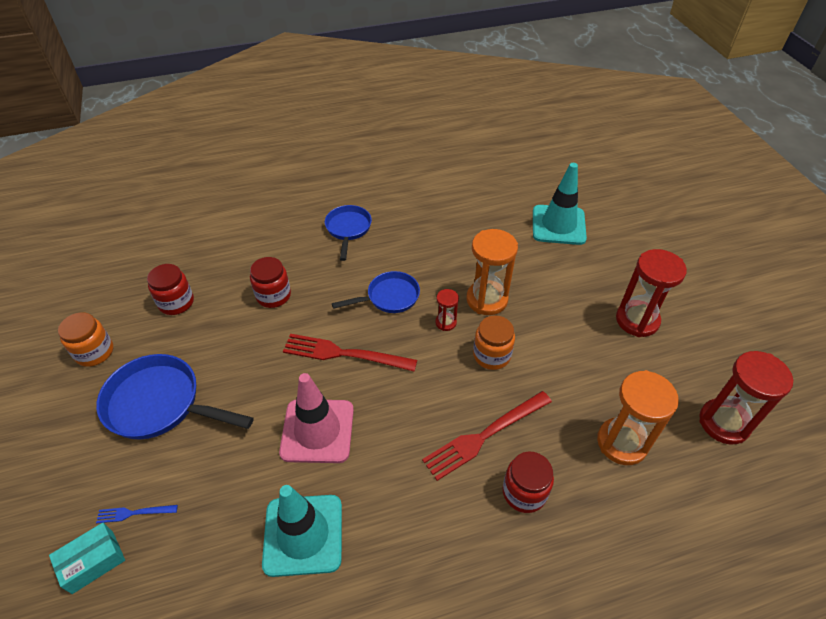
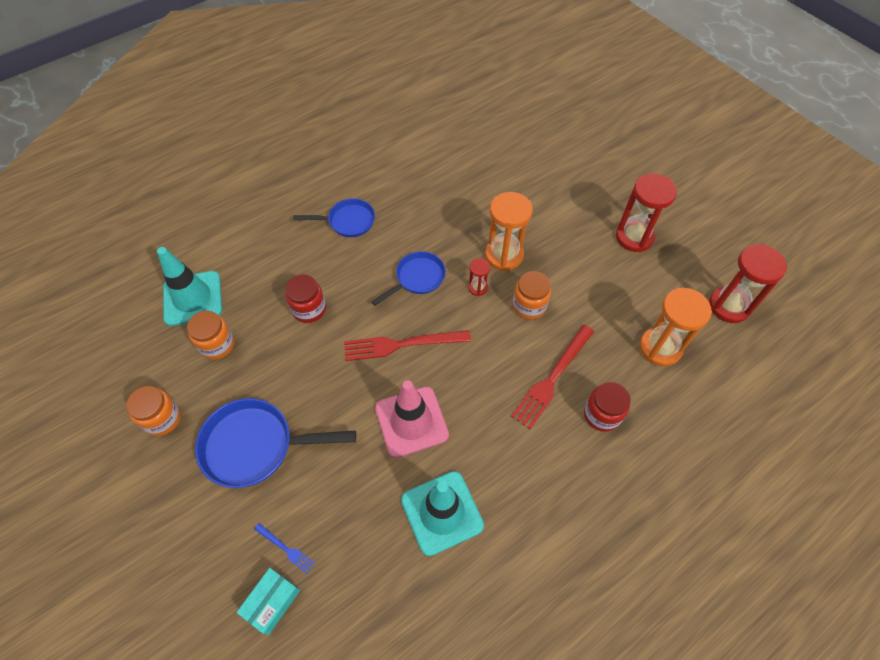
camera: 20 degrees left, 10 degrees up
blue fork [96,505,178,523] -> blue fork turned 120 degrees counterclockwise [254,523,315,574]
red jar [147,264,194,315] -> orange jar [187,311,234,360]
blue pan [325,205,372,261] -> blue pan turned 105 degrees clockwise [293,198,375,237]
turquoise traffic cone [533,163,587,245] -> turquoise traffic cone moved to [157,247,222,326]

